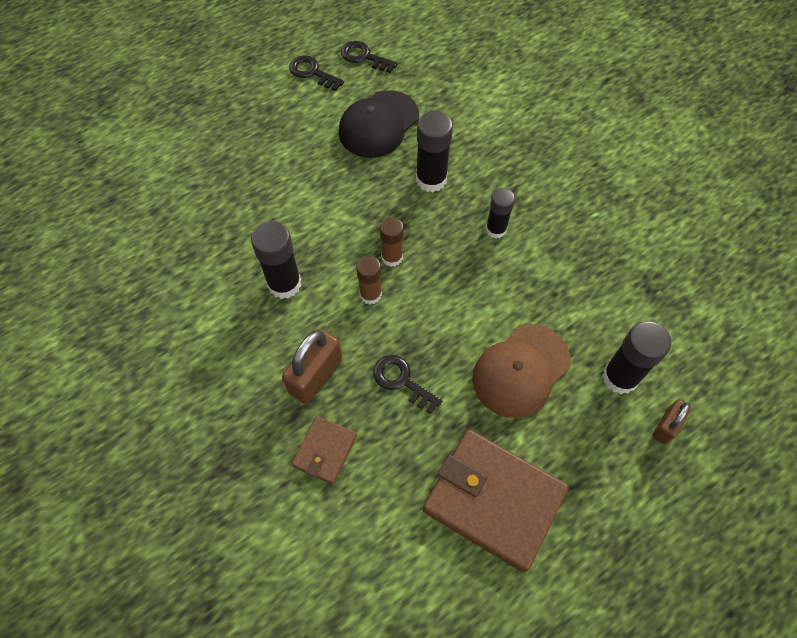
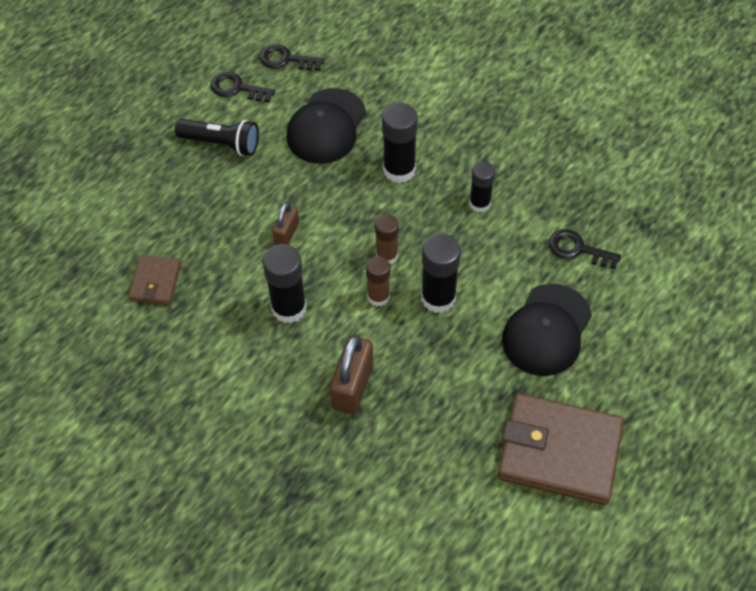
camera: 15 degrees left, 5 degrees down
brown wallet [292,416,357,484] -> brown wallet moved to [129,255,181,305]
black key [373,355,442,414] -> black key moved to [549,229,621,269]
brown cap [472,324,571,418] -> black cap [502,284,592,376]
black glue stick [602,321,671,394] -> black glue stick moved to [421,234,461,313]
brown padlock [652,400,691,444] -> brown padlock moved to [272,202,299,245]
none -> black flashlight [175,119,259,156]

